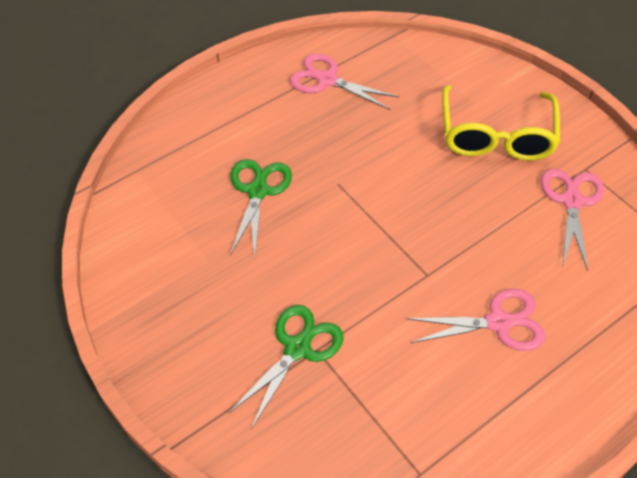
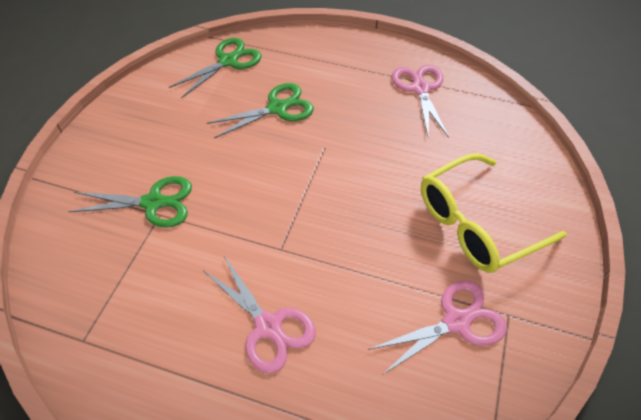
camera: 55 degrees right, 0 degrees up
none -> green scissors [169,38,262,98]

